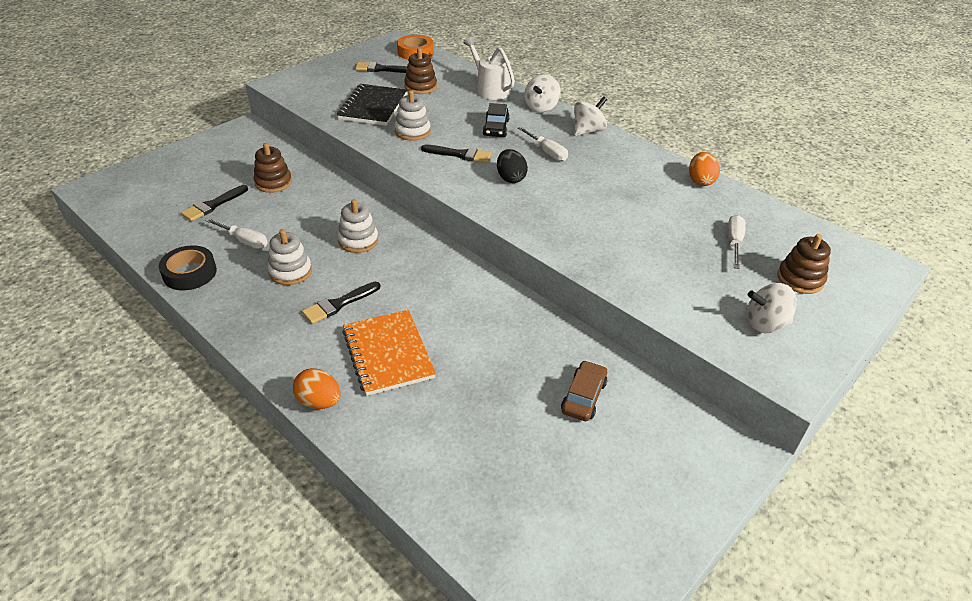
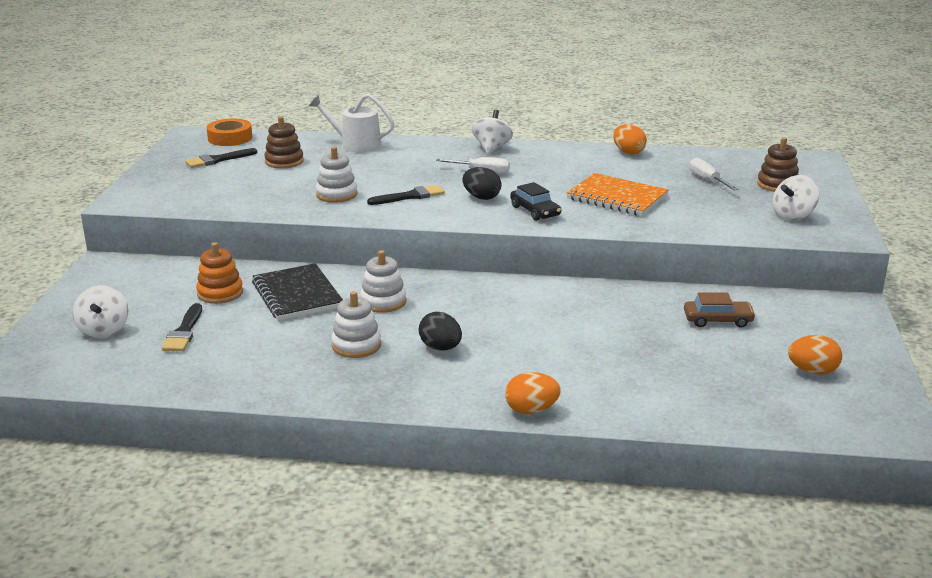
camera: 35 degrees left, 15 degrees down
black tape [159,245,217,290] -> none
white screwdriver [205,218,268,249] -> none
brown stacking toy [254,143,292,193] -> orange stacking toy [196,242,243,304]
black brush [302,282,380,324] -> black egg [419,312,462,350]
black notebook [337,84,407,126] -> black notebook moved to [252,263,343,321]
orange notebook [342,310,436,396] -> orange notebook moved to [566,173,669,216]
black car [483,103,510,137] -> black car moved to [510,182,561,221]
white spinning top [524,74,560,113] -> white spinning top moved to [73,285,128,339]
brown car [561,360,608,421] -> brown car turned 105 degrees clockwise [684,292,756,328]
none -> orange egg [788,335,842,375]

